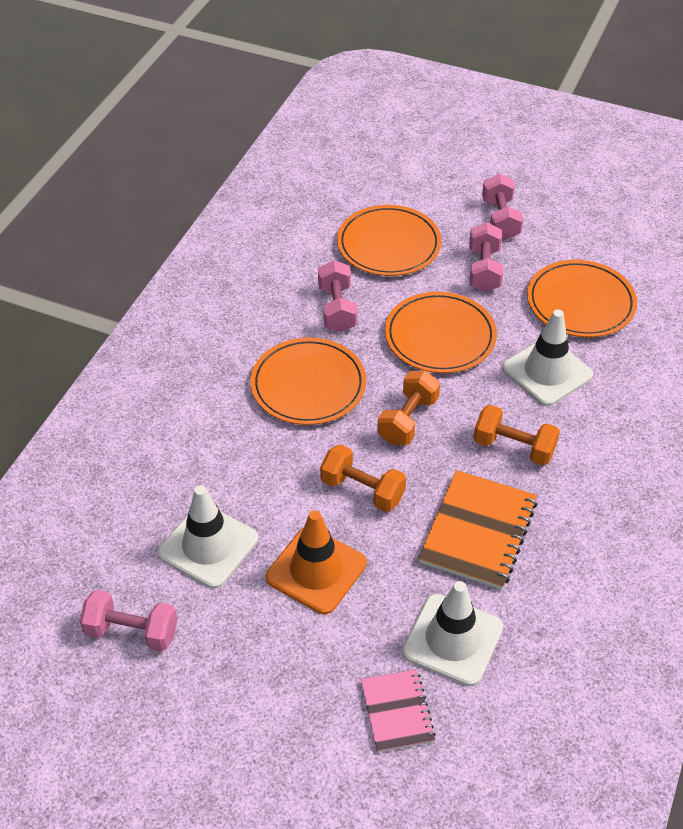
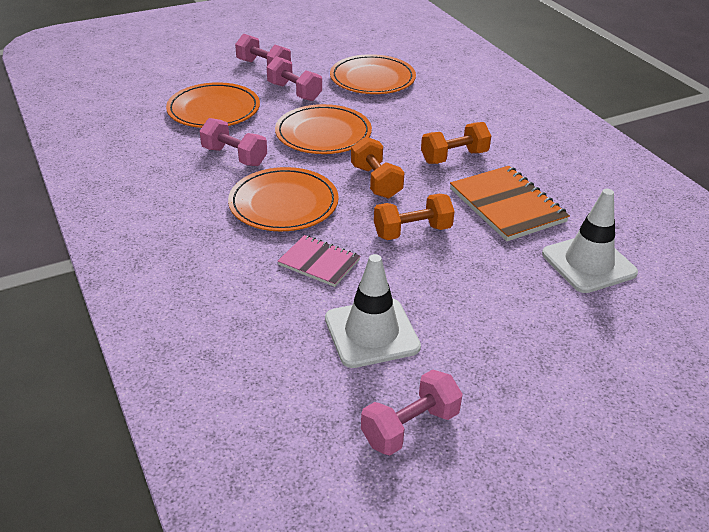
camera: 50 degrees left, 10 degrees down
orange traffic cone [266,510,367,614] -> none
pink notebook [361,669,436,753] -> pink notebook moved to [277,235,360,287]
white traffic cone [502,309,593,406] -> none

